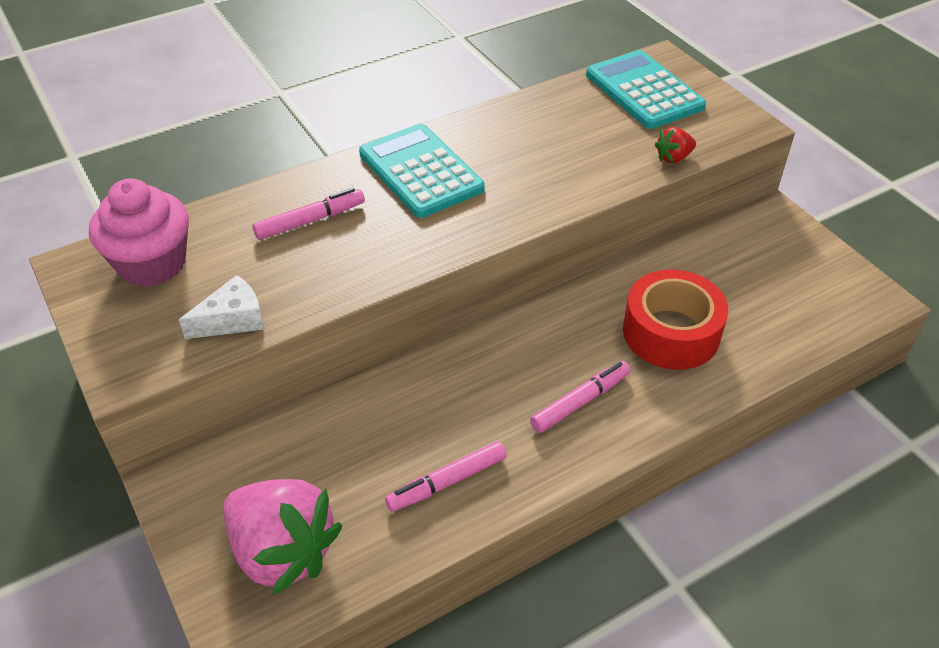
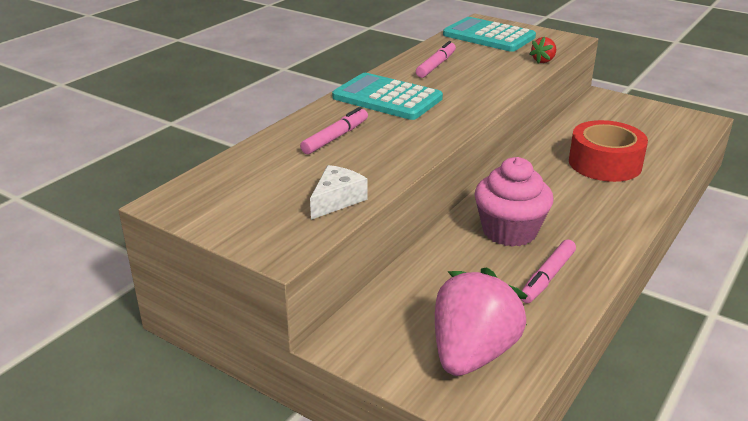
camera: 25 degrees left, 15 degrees down
pink cupcake [89,179,189,287] -> pink cupcake moved to [475,157,553,247]
pink strawberry [223,479,342,596] -> pink strawberry turned 75 degrees counterclockwise [435,267,527,376]
pink marker [530,361,630,433] -> pink marker moved to [416,41,456,78]

